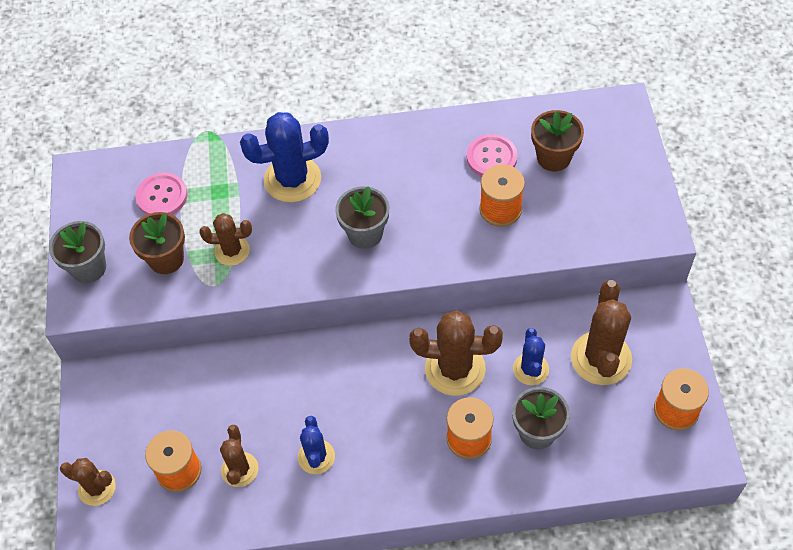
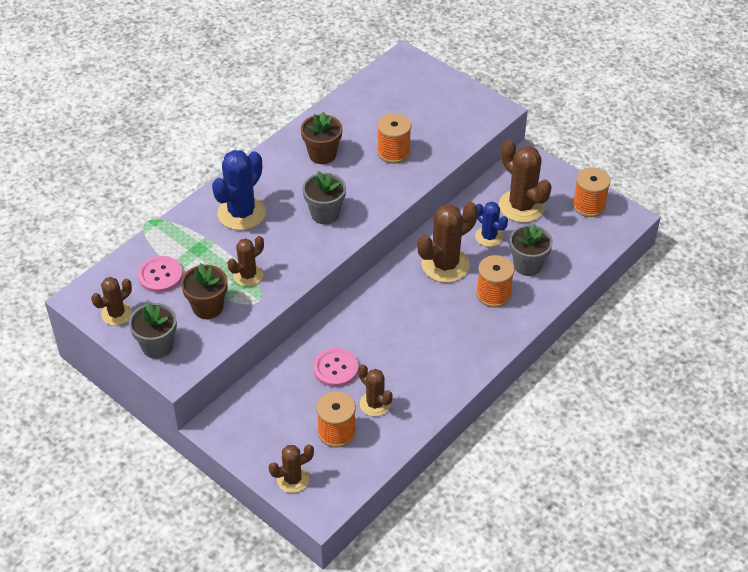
camera: 45 degrees left, 10 degrees down
blue cactus [298,416,335,474] -> none
pink button [467,134,518,177] -> pink button moved to [313,348,358,387]
brown flower pot [531,110,584,171] -> brown flower pot moved to [301,112,342,164]
none -> brown cactus [91,277,132,326]

